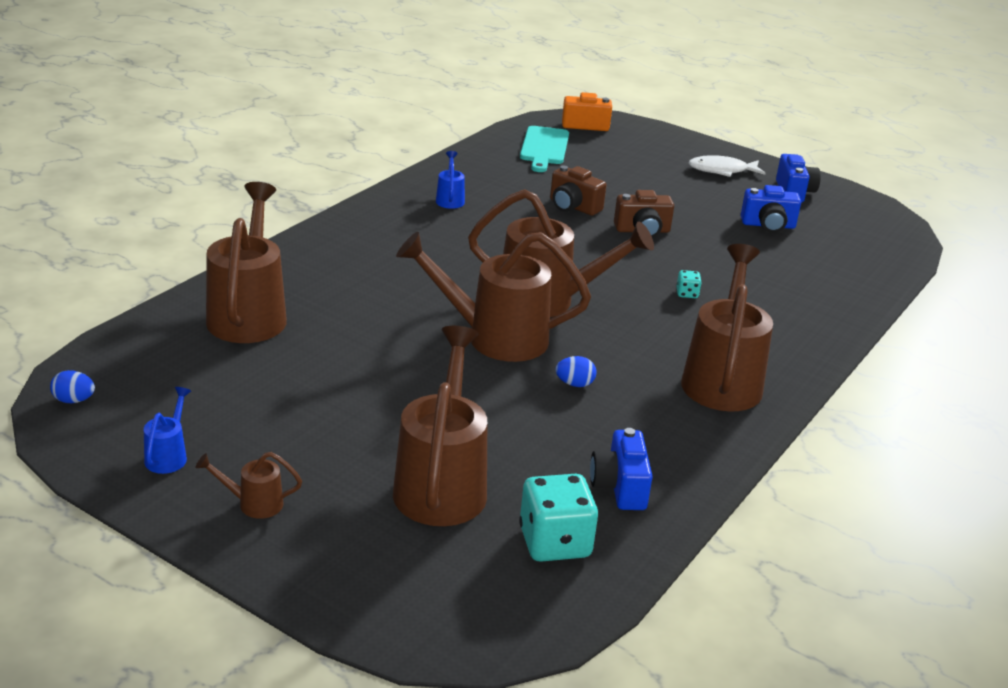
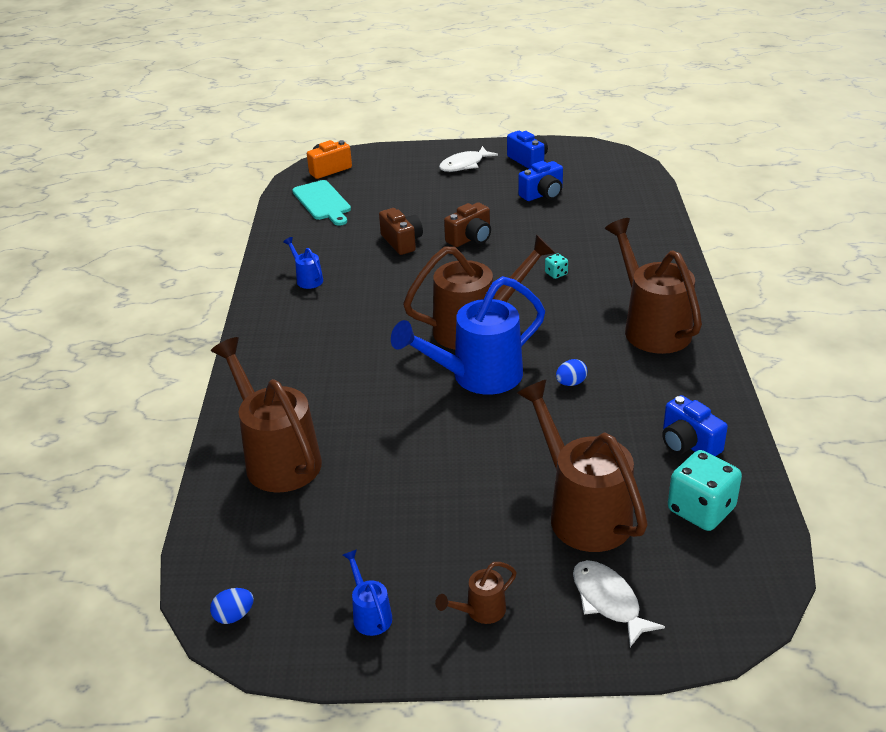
camera: 30 degrees left, 5 degrees up
brown watering can [396,232,591,362] -> blue watering can [391,276,545,395]
brown camera [550,165,606,216] -> brown camera turned 120 degrees counterclockwise [379,208,423,255]
none -> white fish [573,560,665,647]

